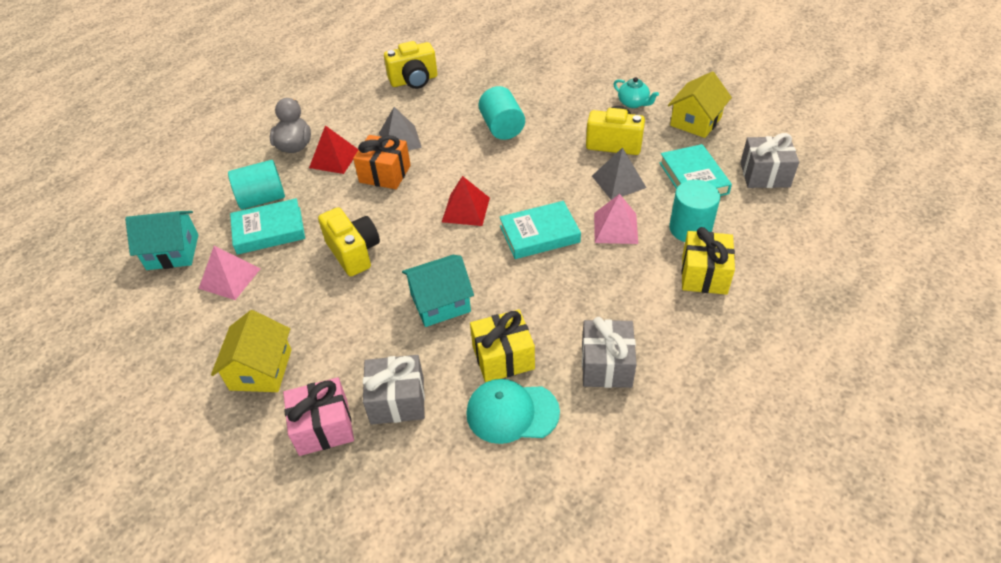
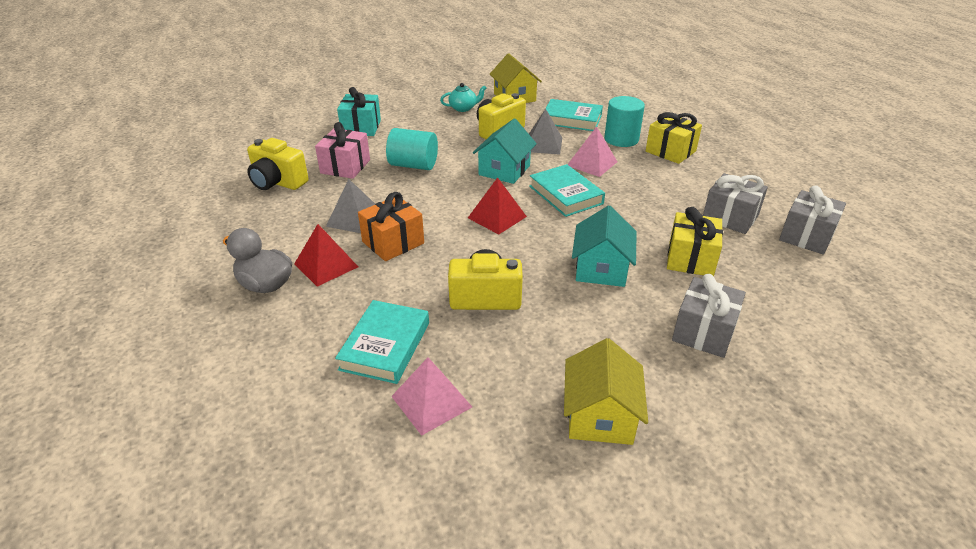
camera: 60 degrees left, 10 degrees down
turquoise house [125,211,198,270] -> turquoise house moved to [473,118,537,184]
yellow house [211,310,291,392] -> yellow house turned 60 degrees clockwise [564,338,648,445]
turquoise cylinder [228,160,285,210] -> none
pink gift [283,377,354,456] -> pink gift moved to [315,122,370,179]
yellow camera [384,41,437,89] -> yellow camera turned 105 degrees clockwise [247,138,309,190]
turquoise cap [466,379,560,444] -> none
turquoise book [500,201,581,259] -> turquoise book turned 45 degrees counterclockwise [529,164,605,217]
grey gift [740,133,799,188] -> grey gift moved to [779,186,846,255]
none -> turquoise gift [337,87,381,136]

